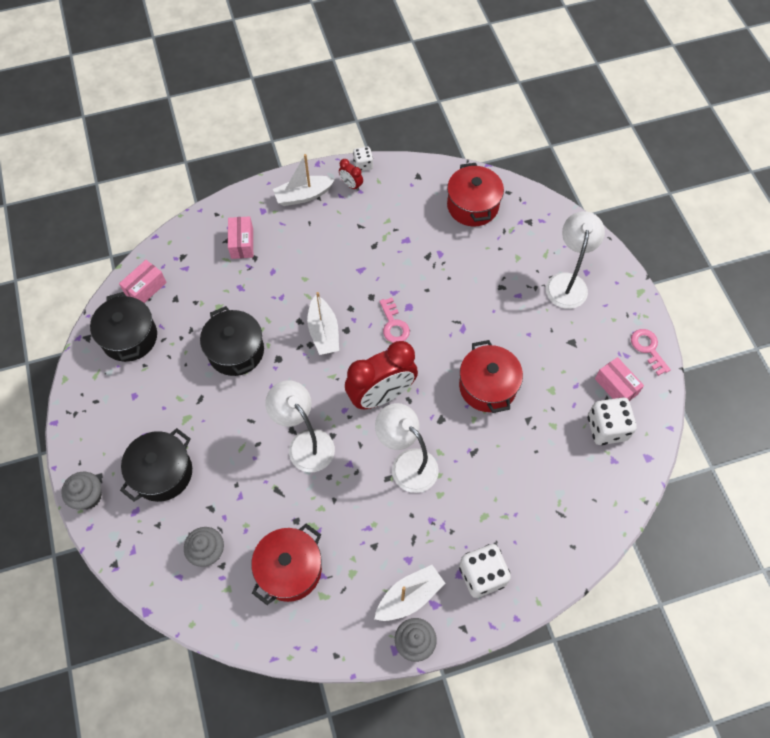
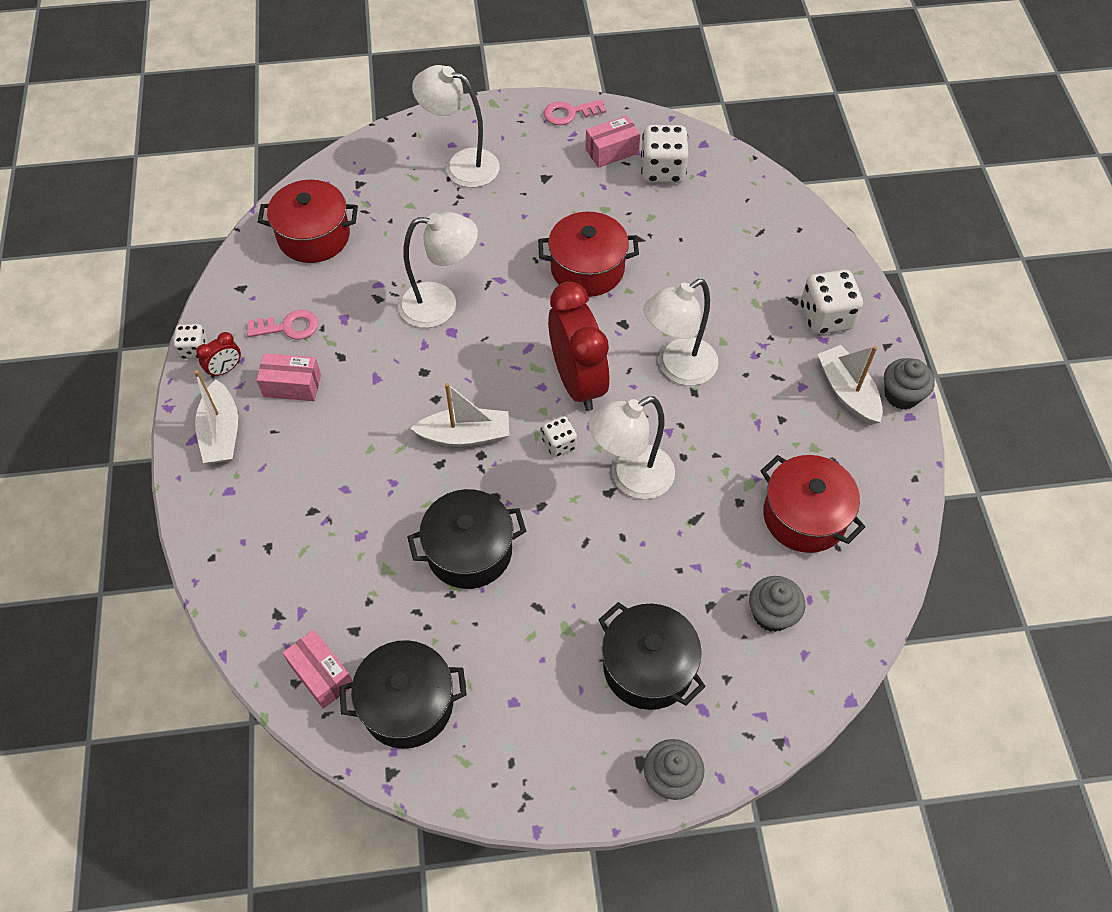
camera: 80 degrees left, 5 degrees down
pink box [228,216,253,259] -> pink box moved to [256,353,321,401]
pink key [379,297,410,343] -> pink key moved to [247,310,318,340]
none -> white lamp [398,212,478,328]
none -> white dice [542,416,577,457]

